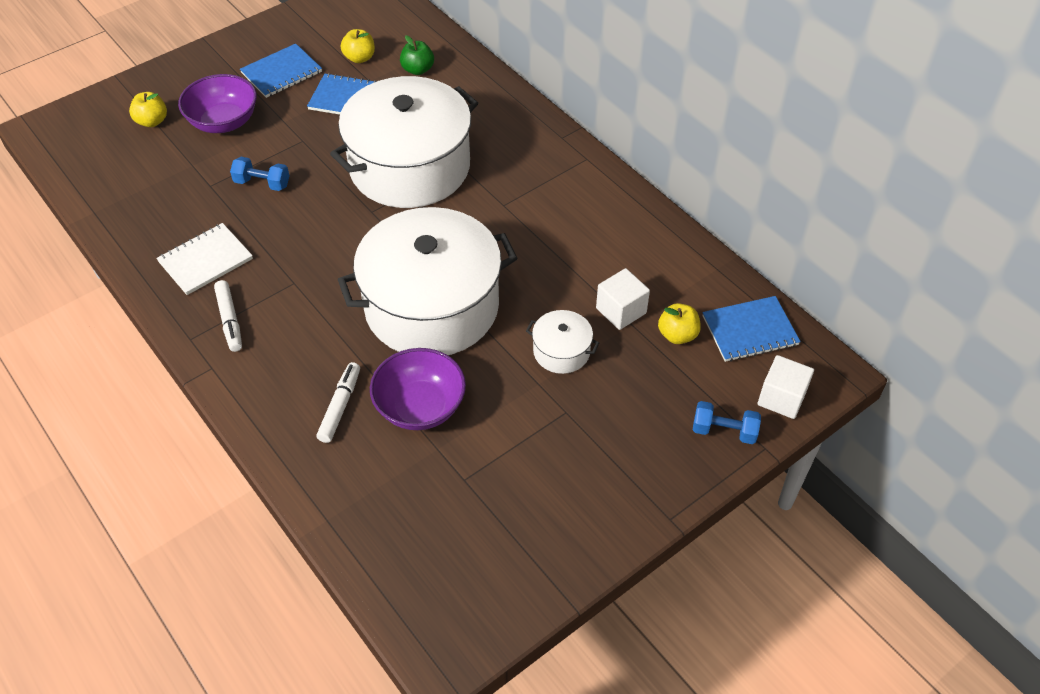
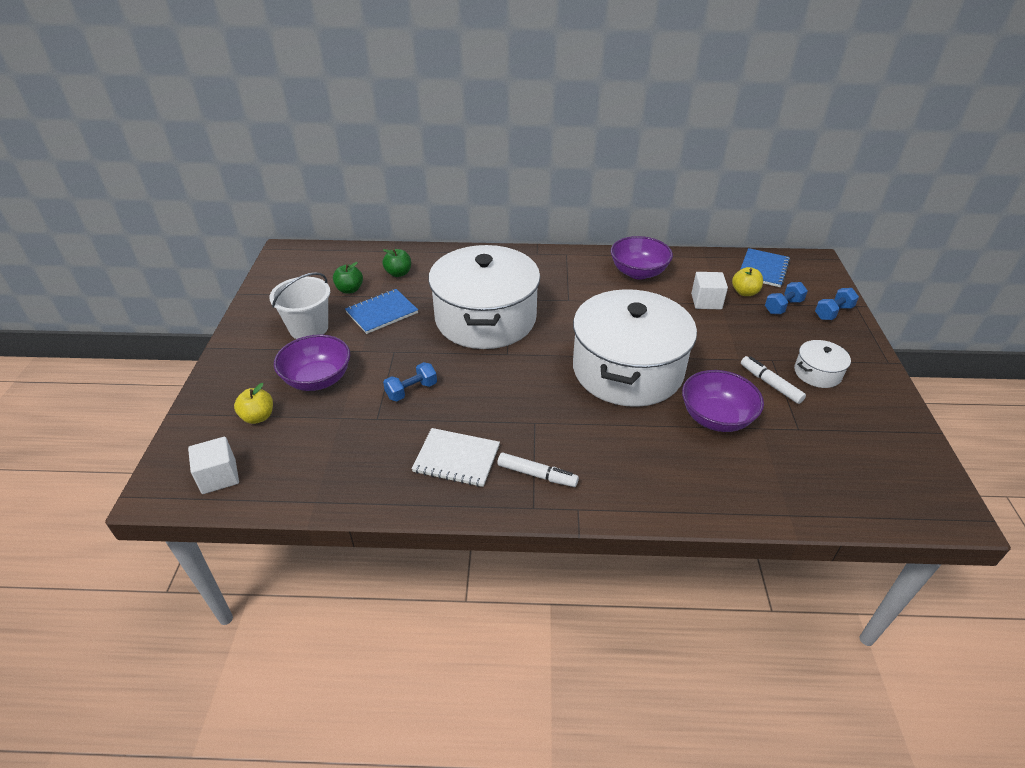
camera: 50 degrees left, 10 degrees down
white notebook [156,223,253,295] -> white notebook turned 75 degrees counterclockwise [411,428,500,487]
blue notebook [240,43,322,98] -> white bucket [269,272,330,339]
white marker [317,362,360,443] -> white marker moved to [741,356,806,404]
yellow apple [341,29,375,63] -> green apple [333,262,363,294]
white pot [526,310,599,374] -> white pot moved to [794,340,851,388]
white cube [758,355,814,419] -> white cube moved to [188,437,239,494]
none -> purple bowl [611,236,673,280]
none -> blue dumbbell [765,282,808,314]

